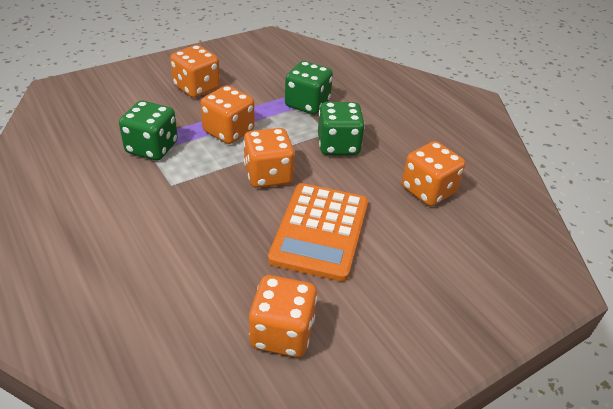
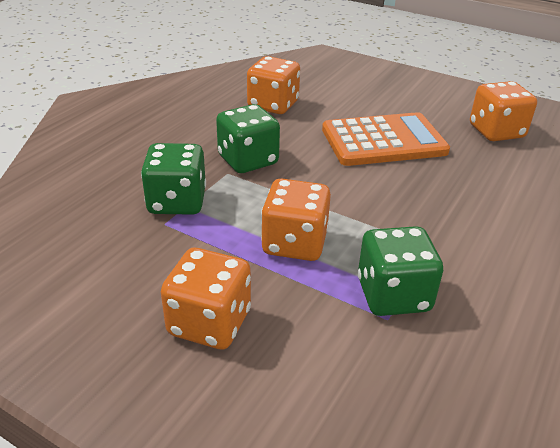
camera: 115 degrees left, 5 degrees down
orange dice [243,128,295,188] -> none

